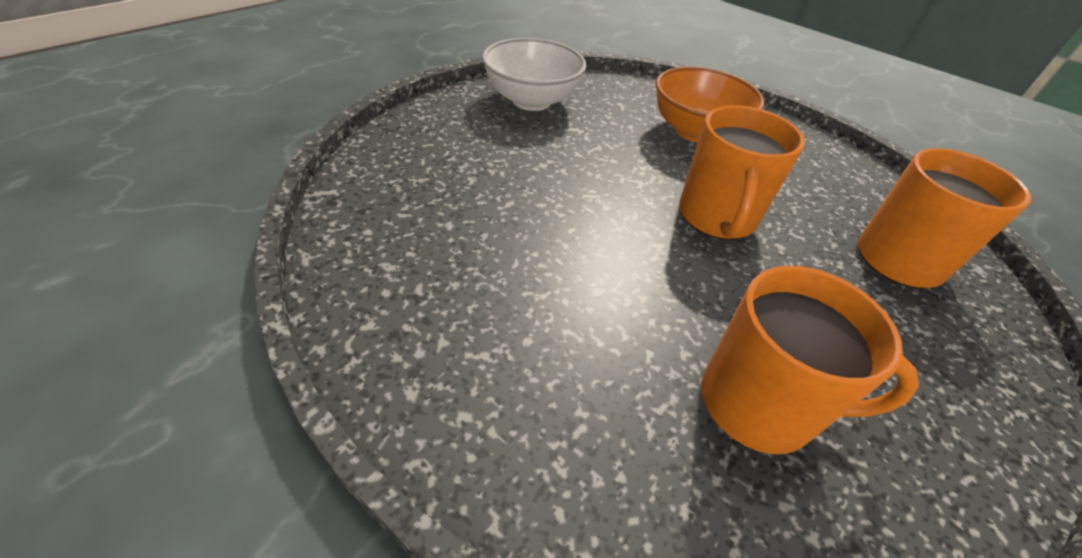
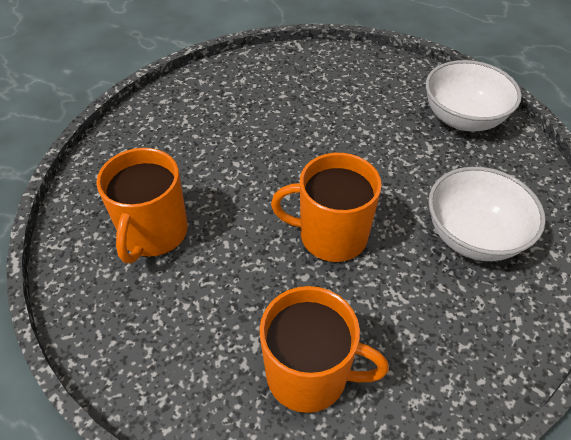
camera: 90 degrees right, 5 degrees up
orange bowl [656,67,764,143] -> white bowl [428,167,546,261]

